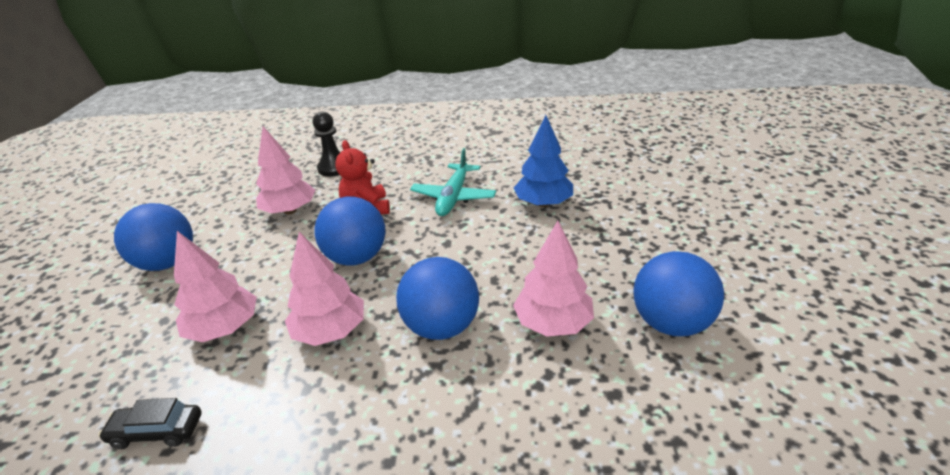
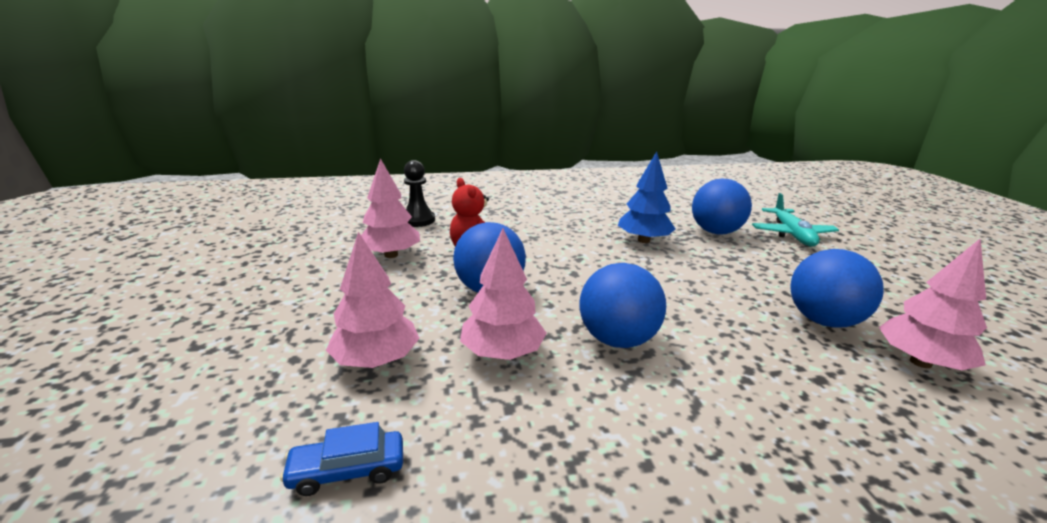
camera: 15 degrees left, 10 degrees down
black car [98,398,202,449] -> blue car [280,422,403,496]
blue ball [114,203,193,271] -> blue ball moved to [692,179,752,235]
turquoise plane [410,148,496,216] -> turquoise plane moved to [752,193,839,247]
pink tree [513,221,594,337] -> pink tree moved to [879,239,987,370]

